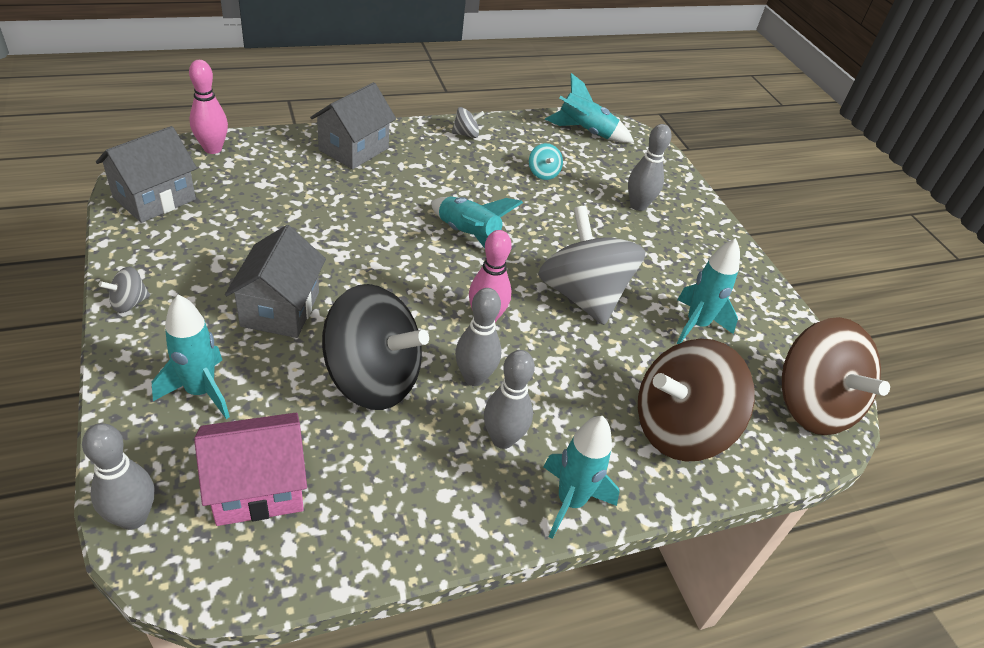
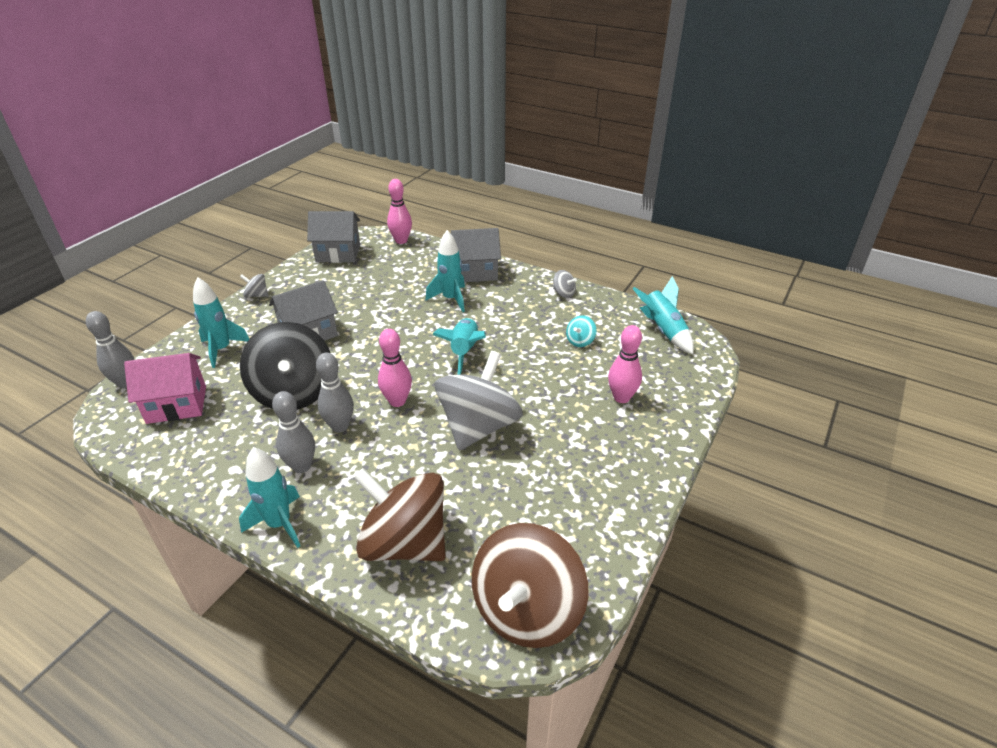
camera: 55 degrees right, 5 degrees down
pink house [194,413,307,526] -> pink house turned 45 degrees counterclockwise [124,353,206,424]
grey bowling pin [628,124,672,211] -> pink bowling pin [608,325,642,403]
turquoise rocket [677,238,740,344] -> turquoise rocket moved to [425,230,465,312]

